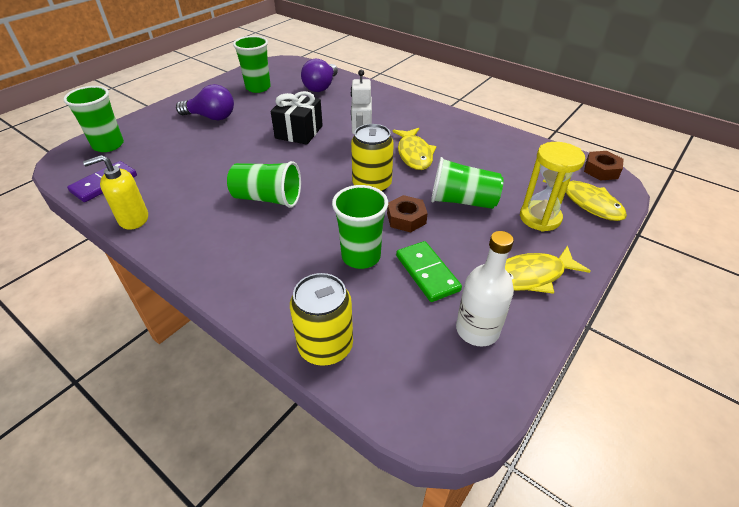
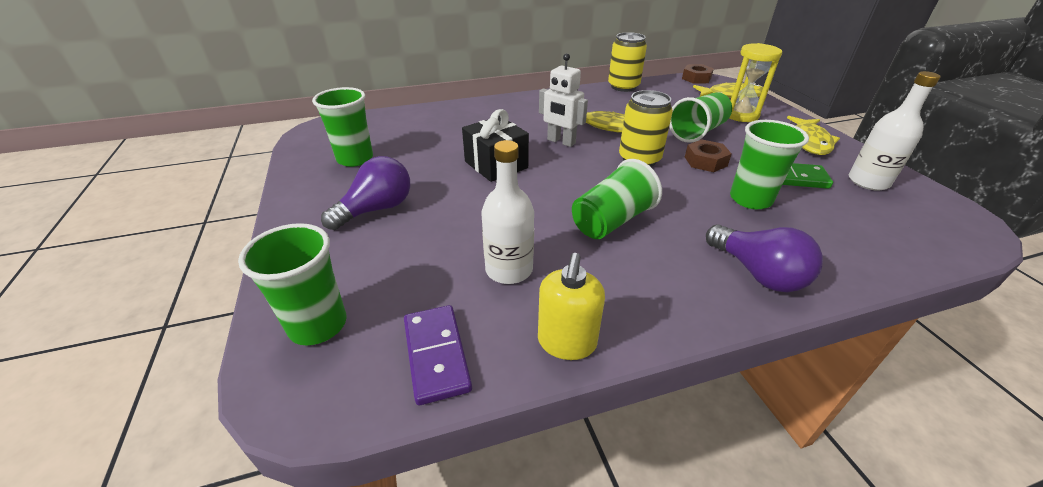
camera: 55 degrees left, 5 degrees down
yellow can [290,273,353,366] -> yellow can moved to [608,32,647,92]
purple light bulb [301,59,338,92] -> purple light bulb moved to [706,224,823,292]
none -> white bottle [481,140,534,284]

